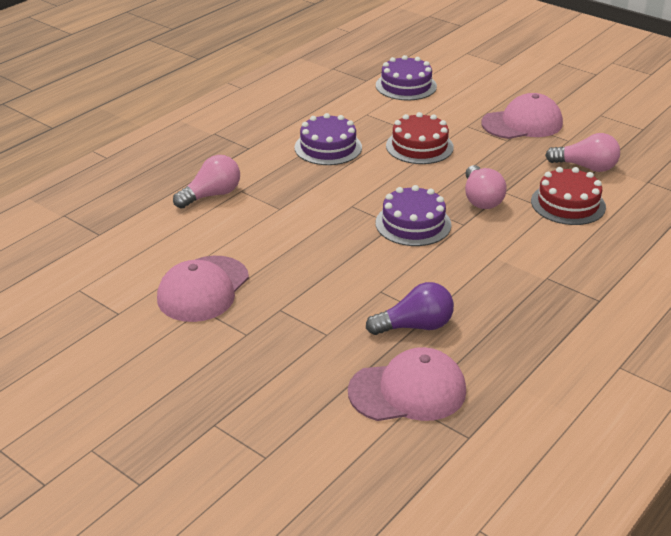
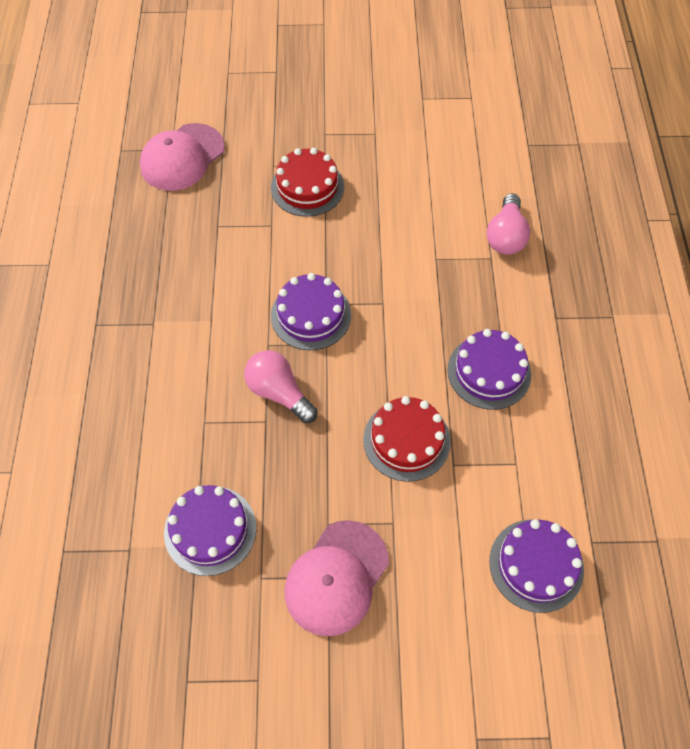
camera: 140 degrees right, 25 degrees up
pink cap [157,256,249,322] -> none
purple light bulb [366,282,454,335] -> none
red cake [531,167,606,225] -> red cake moved to [271,148,344,217]
pink light bulb [545,133,620,172] -> purple cake [164,485,256,576]

